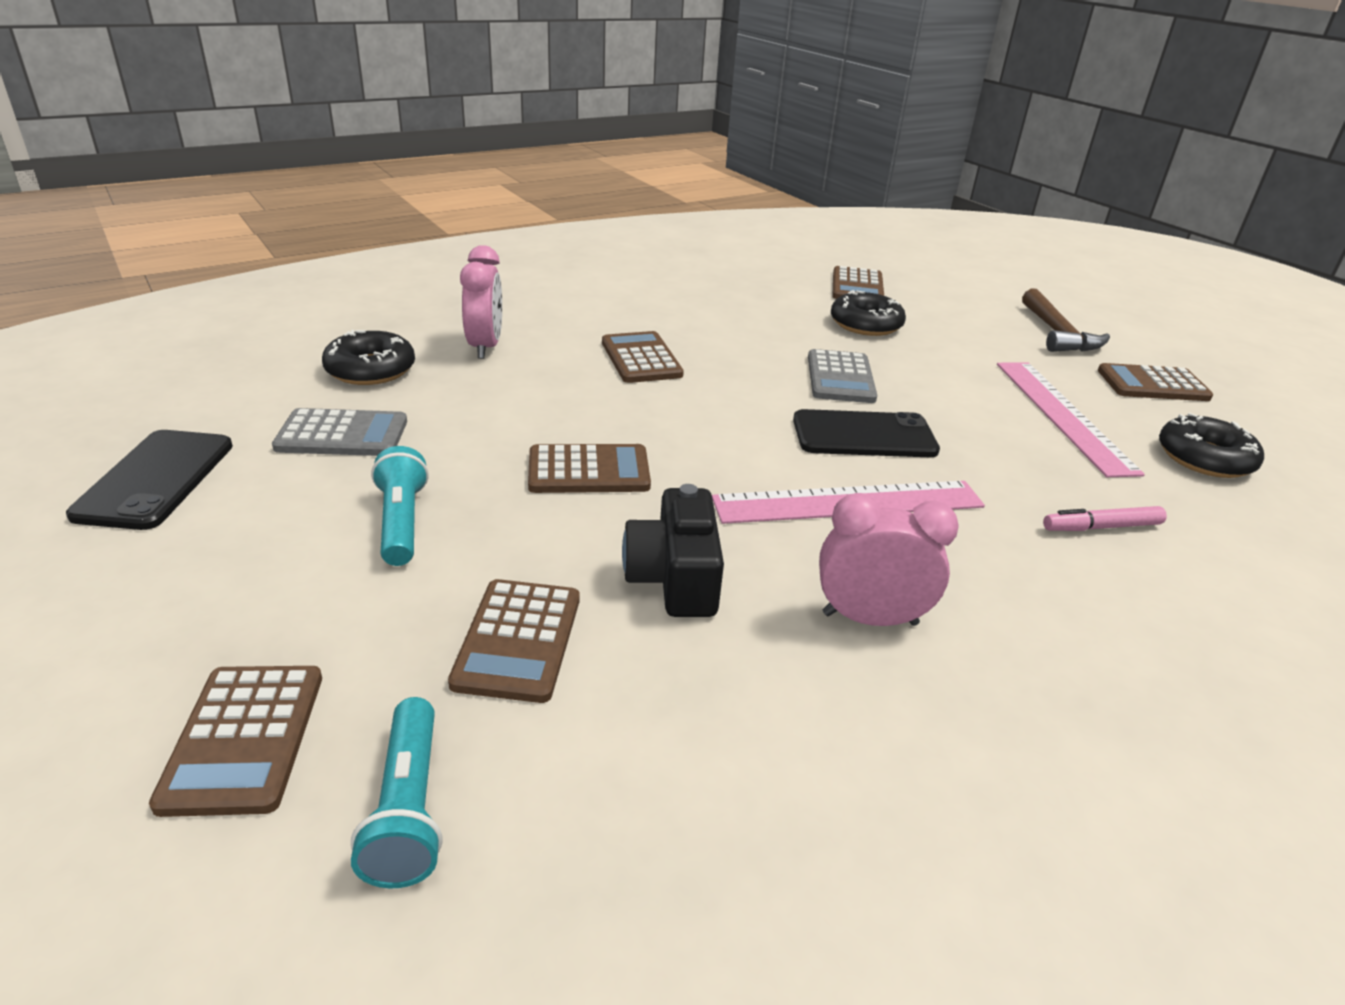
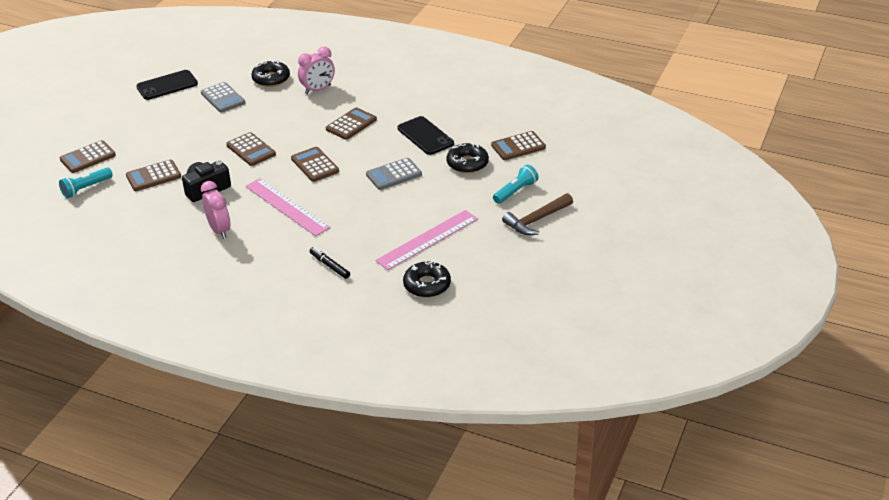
camera: 60 degrees right, 5 degrees up
turquoise flashlight [371,446,429,566] -> turquoise flashlight moved to [493,164,539,204]
black phone [793,409,940,457] -> black phone moved to [397,116,454,155]
pink marker [1043,506,1167,531] -> black marker [309,247,350,279]
brown calculator [1098,363,1213,401] -> brown calculator moved to [291,147,339,182]

